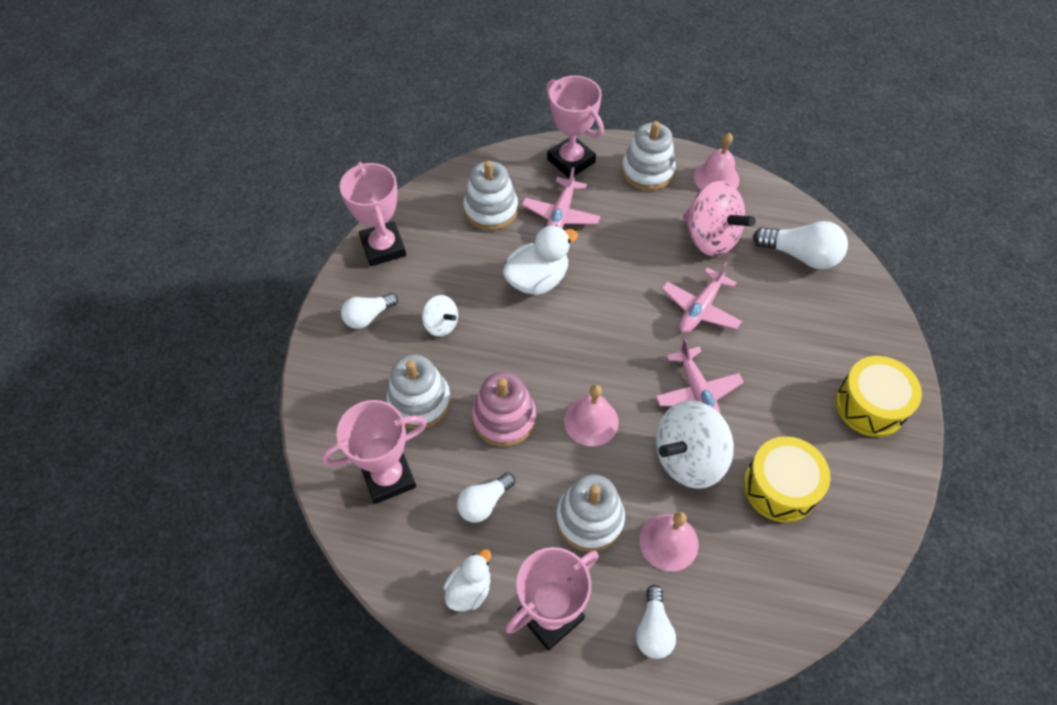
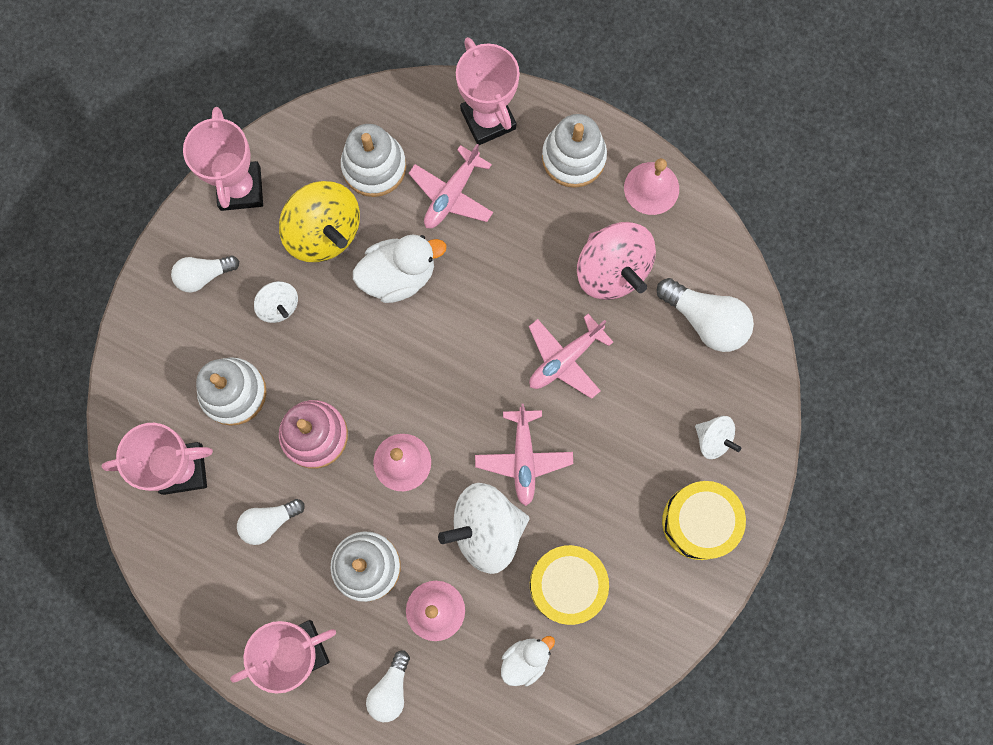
camera: 15 degrees right, 20 degrees up
white duck [444,549,491,611] -> white duck moved to [501,636,555,687]
none -> yellow spinning top [279,181,360,262]
none -> white spinning top [695,416,741,459]

